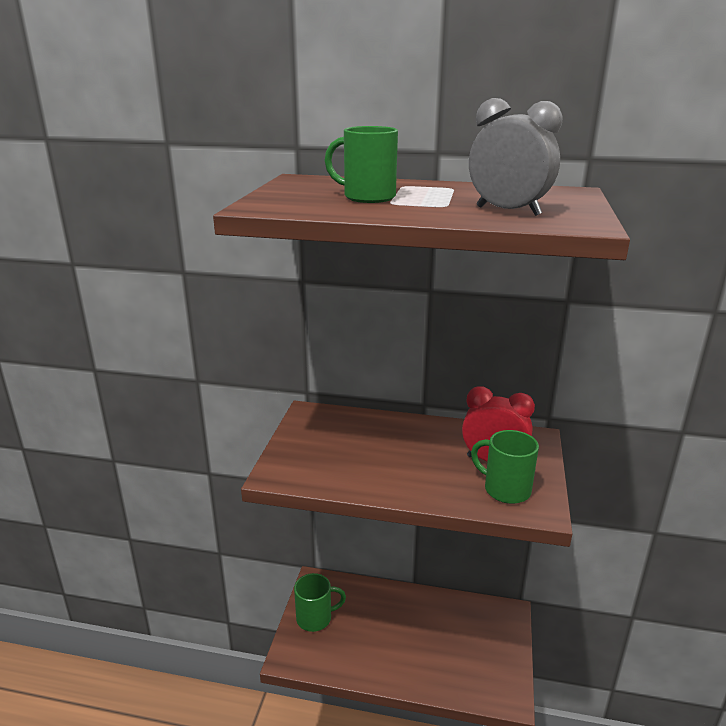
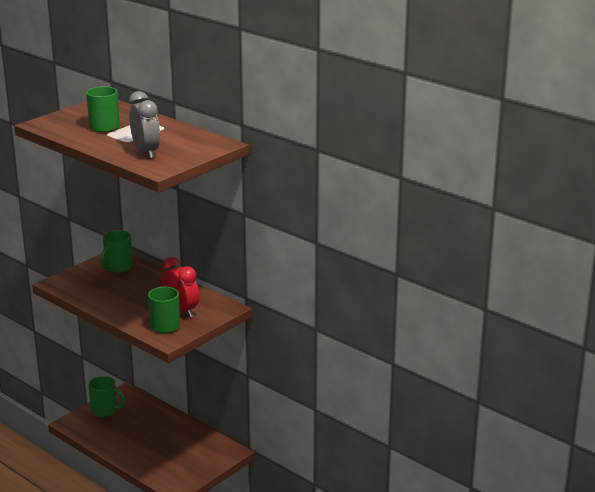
camera: 30 degrees right, 0 degrees up
none -> green mug [100,230,133,273]

